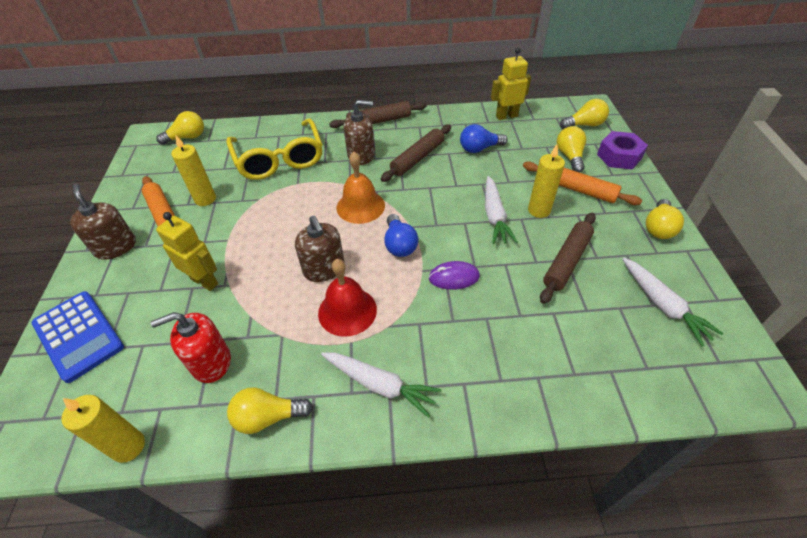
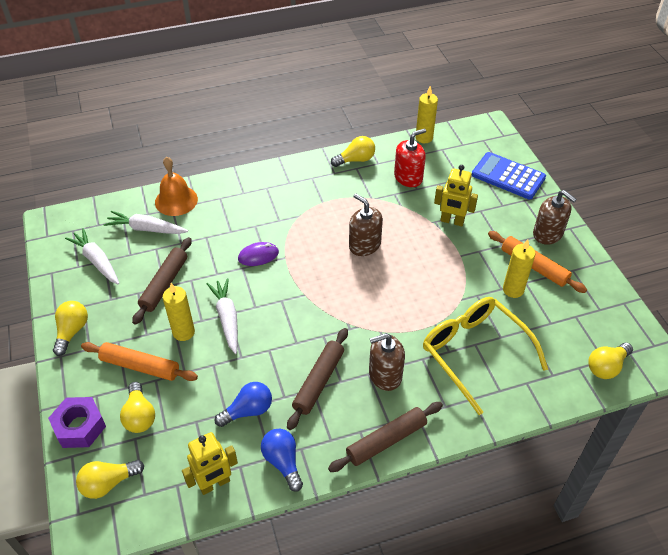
camera: 165 degrees right, 0 degrees up
red bell [318,259,377,337] -> none
white carrot [321,352,441,418] -> white carrot moved to [104,211,188,234]
orange bell [337,152,385,224] -> orange bell moved to [155,157,198,216]
blue light bulb [384,214,418,257] -> blue light bulb moved to [261,429,303,492]

